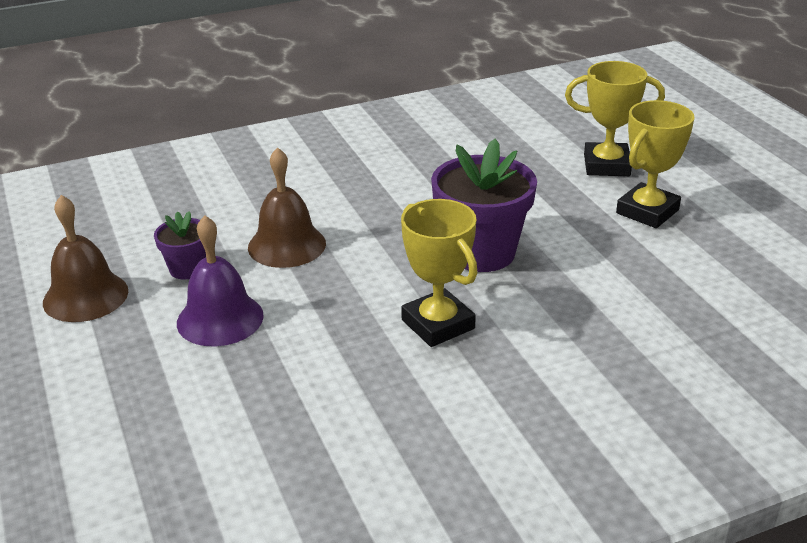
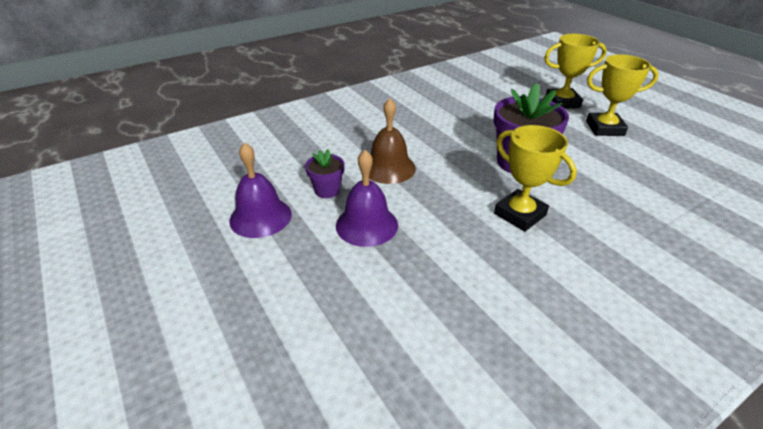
camera: 10 degrees left, 5 degrees up
brown bell [43,195,128,322] -> purple bell [229,142,292,238]
yellow trophy [616,100,695,228] -> yellow trophy turned 60 degrees clockwise [586,54,659,136]

